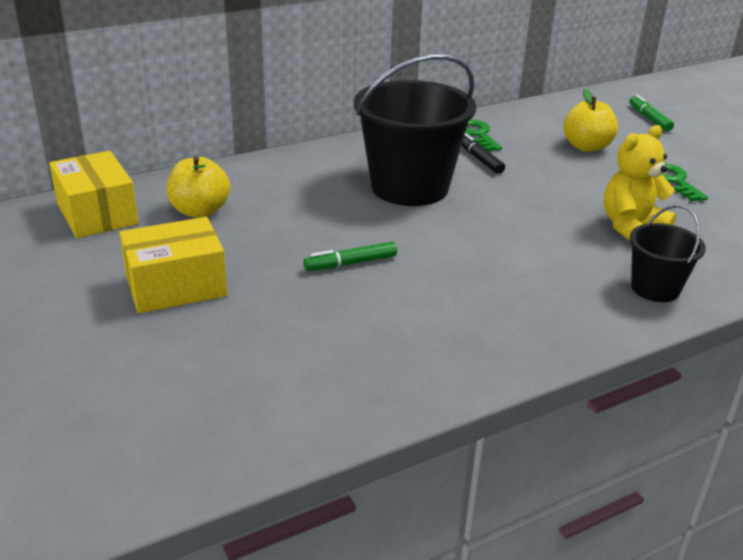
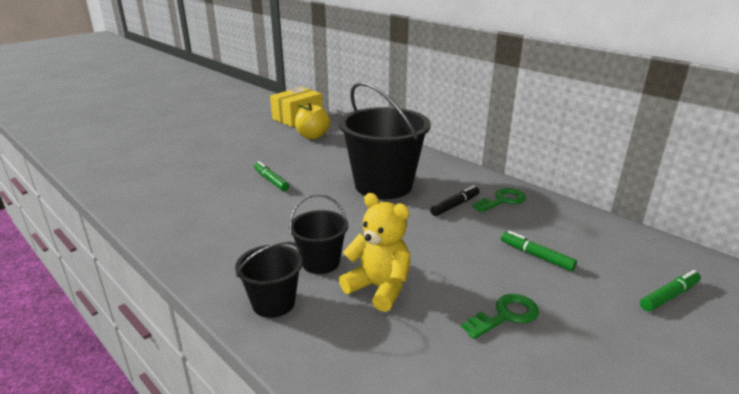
camera: 75 degrees right, 5 degrees down
yellow box [119,217,227,313] -> none
yellow apple [563,89,618,152] -> green marker [501,231,577,271]
none -> black bucket [289,194,348,274]

